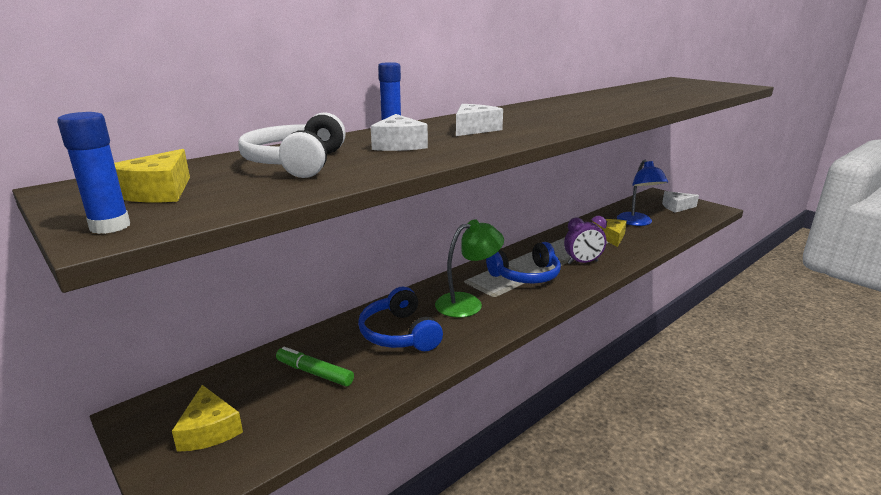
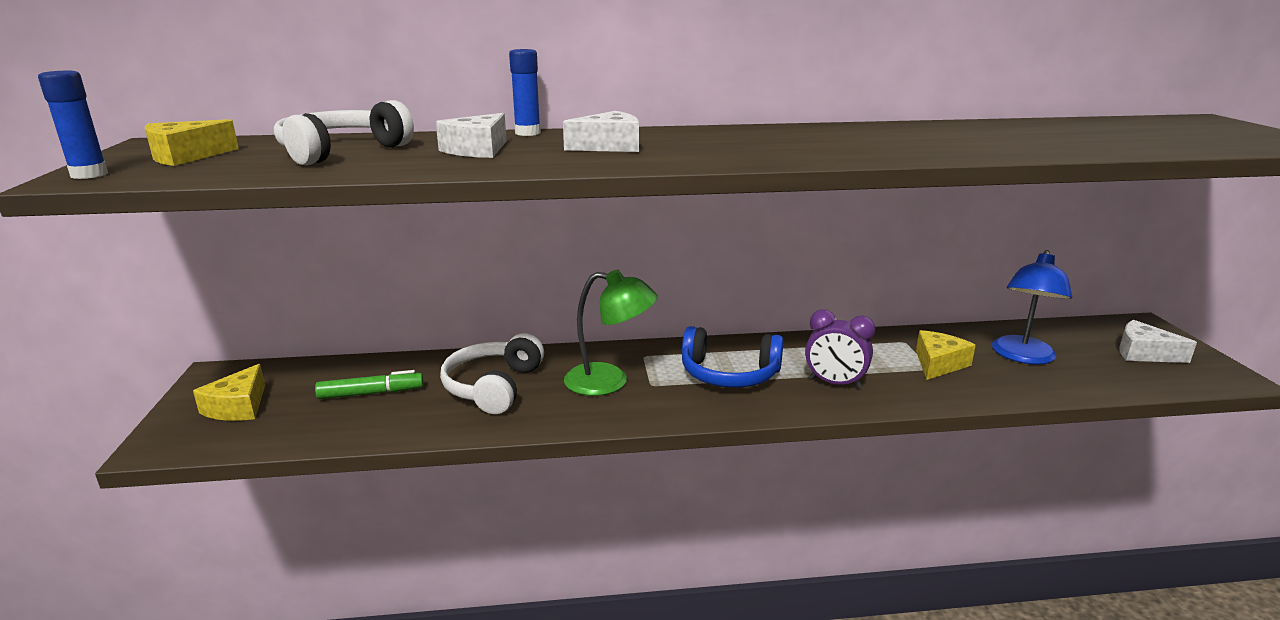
camera: 35 degrees right, 0 degrees up
green marker [276,347,354,386] -> green marker turned 105 degrees clockwise [315,370,424,399]
blue headphones [358,287,443,351] -> white headphones [440,333,544,414]

